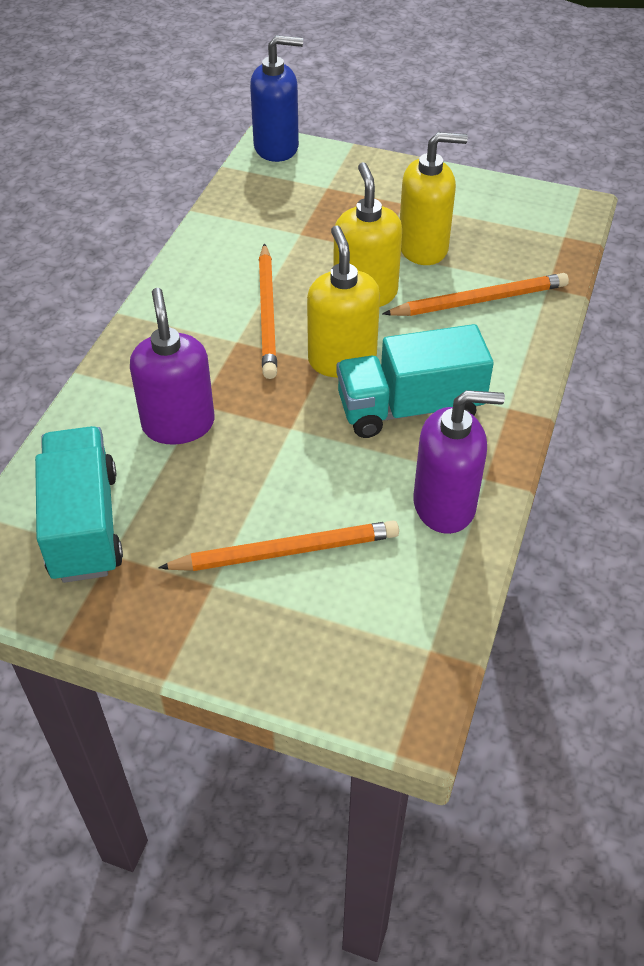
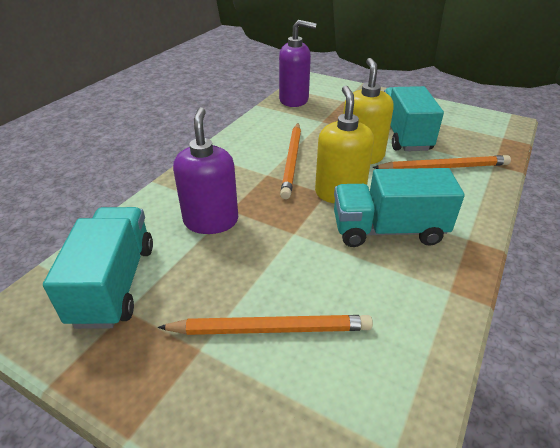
camera: 10 degrees right, 10 degrees down
blue soap dispenser [250,35,303,162] -> none
yellow soap dispenser [400,132,468,265] -> turquoise truck [384,86,444,151]
purple soap dispenser [413,390,505,534] -> purple soap dispenser moved to [279,20,317,107]

